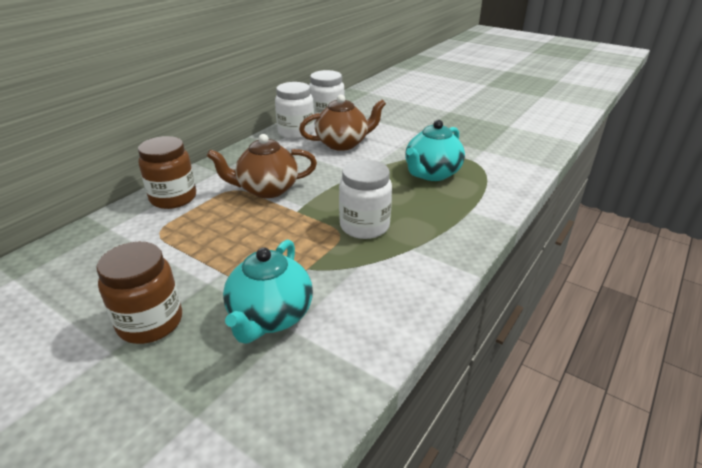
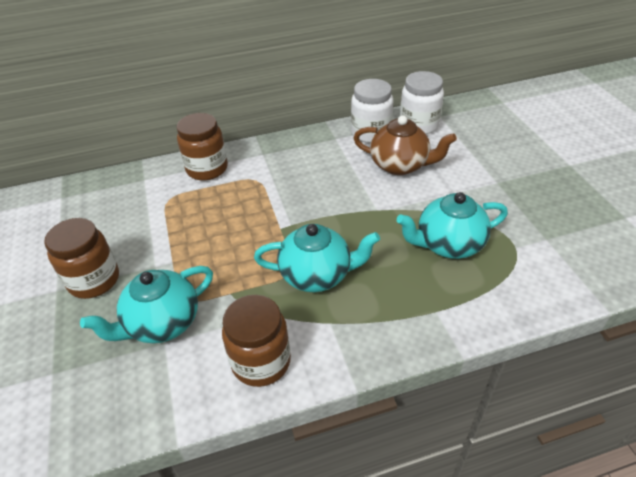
camera: 40 degrees right, 10 degrees up
brown teapot [207,134,317,198] -> none
white jar [339,160,392,239] -> turquoise teapot [254,224,380,292]
none -> brown jar [222,295,291,387]

